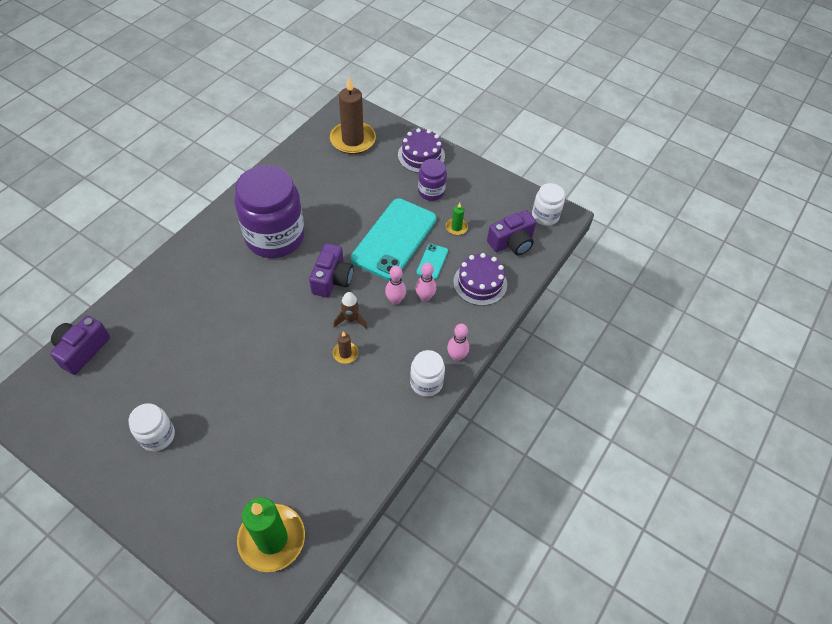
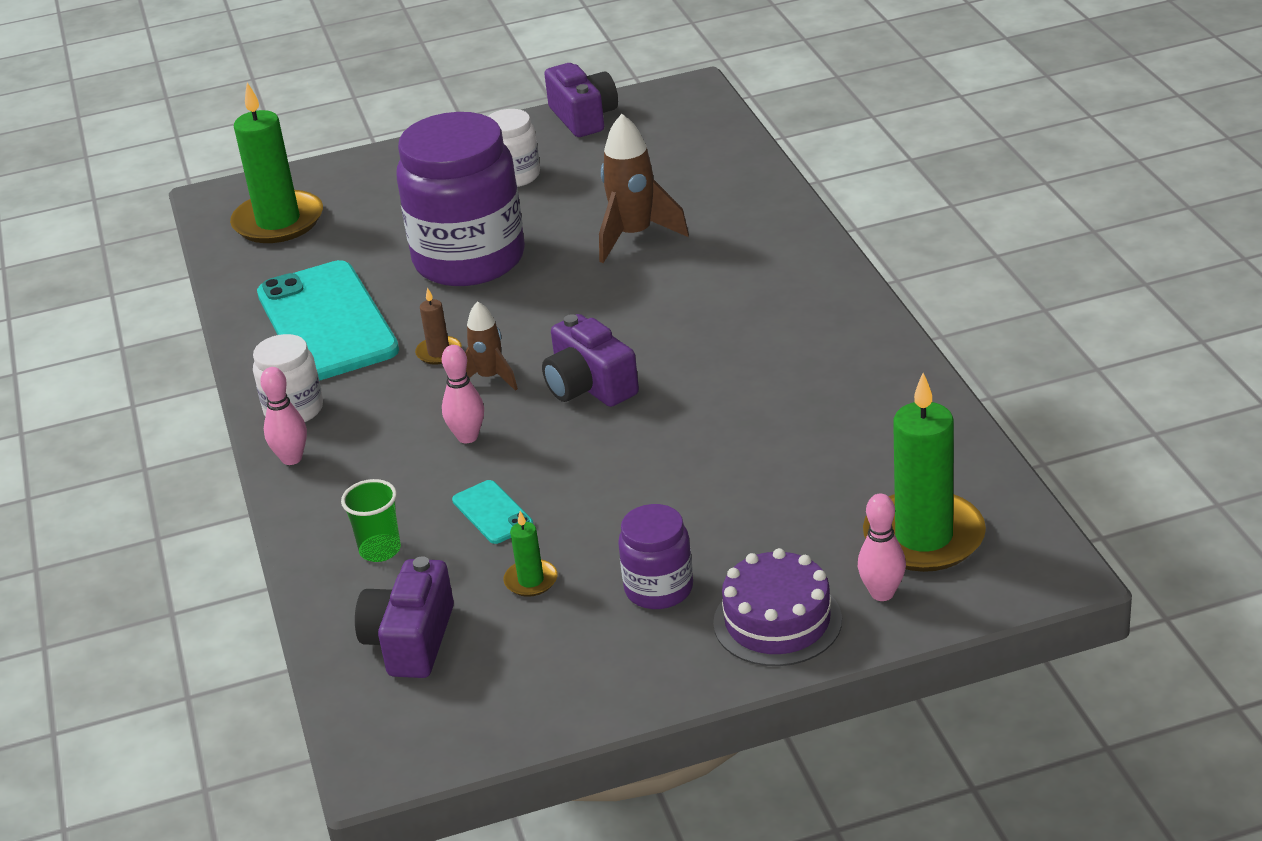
camera: 135 degrees right, 20 degrees down
purple camera [50,316,110,375] -> purple camera moved to [544,63,618,137]
purple jar [235,165,305,258] -> purple jar moved to [396,112,525,286]
brown candle [330,76,376,154] -> green candle [863,373,986,572]
turquoise phone [351,198,437,280] -> turquoise phone moved to [257,260,399,381]
pink bowling pin [416,263,436,302] -> pink bowling pin moved to [858,494,906,601]
purple cake [453,253,507,306] -> green cup [341,479,401,562]
white jar [532,183,565,226] -> none
none -> brown rocket [599,114,689,263]

